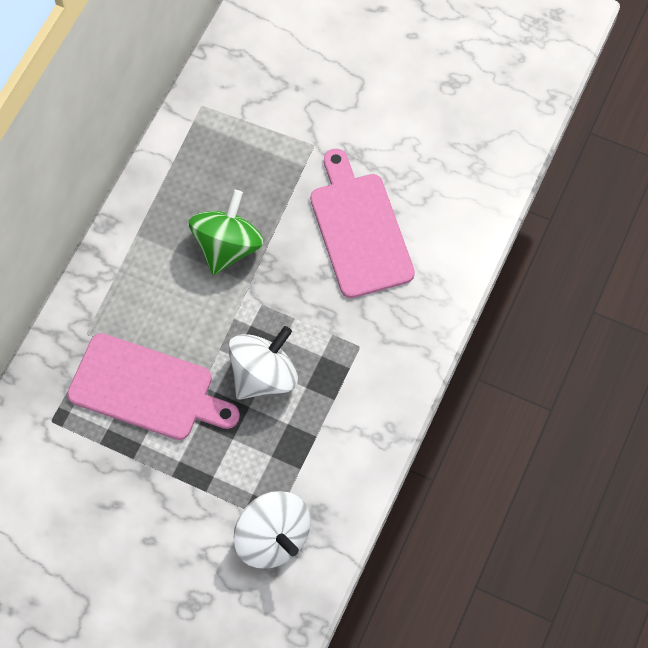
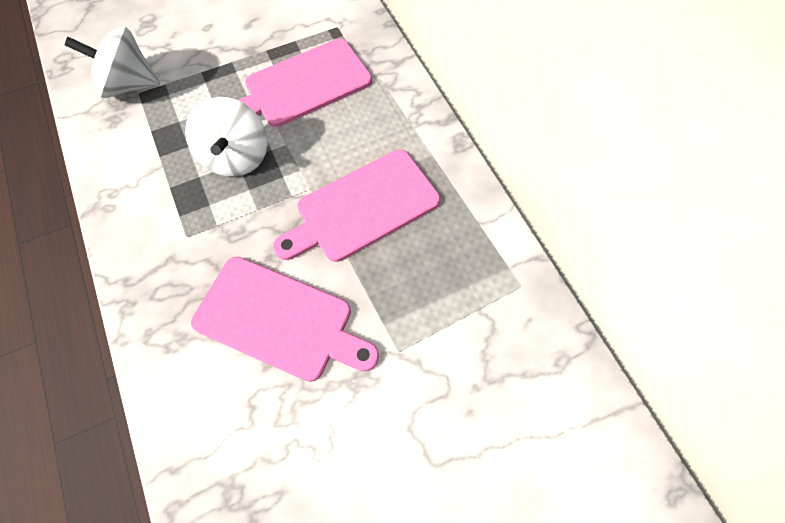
camera: 130 degrees right, 0 degrees up
green spinning top [189,190,264,275] -> pink cutting board [273,149,440,262]

